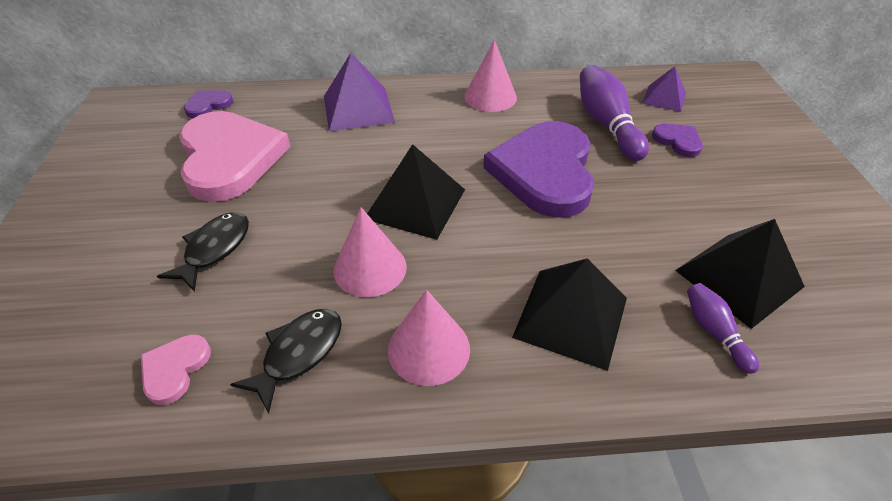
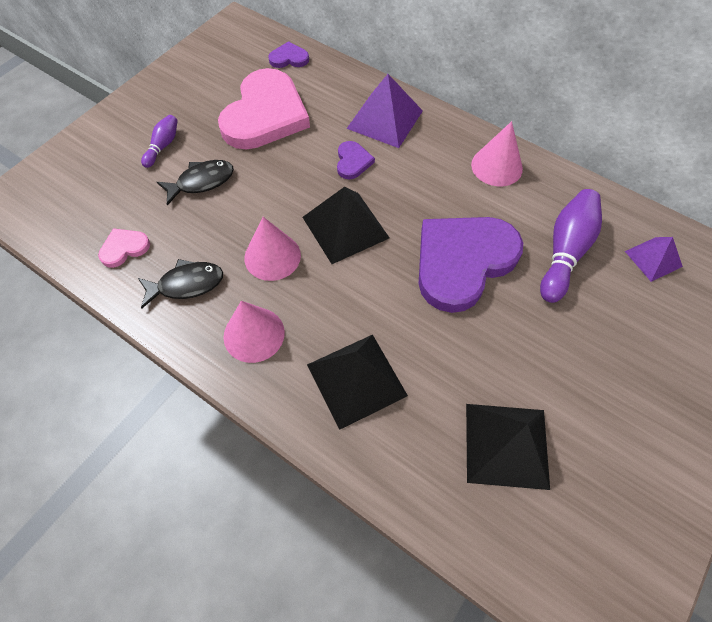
camera: 40 degrees right, 15 degrees up
purple heart [652,123,703,157] -> purple heart moved to [337,141,375,179]
purple bowling pin [687,283,759,374] -> purple bowling pin moved to [141,115,178,168]

